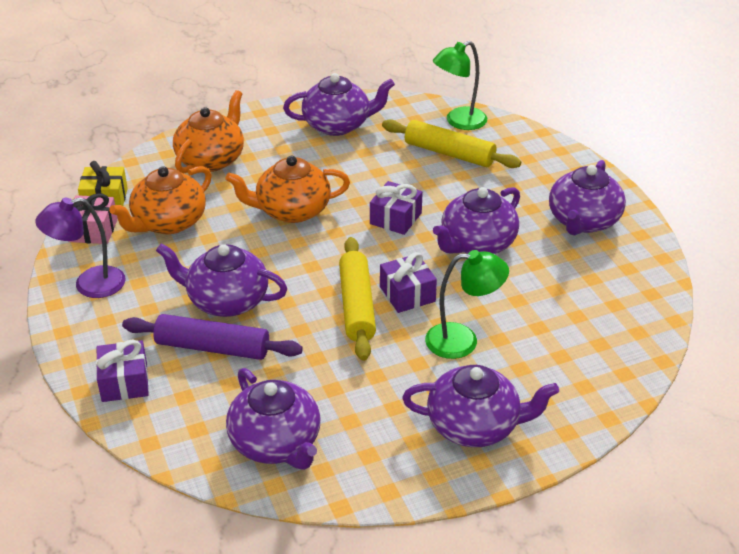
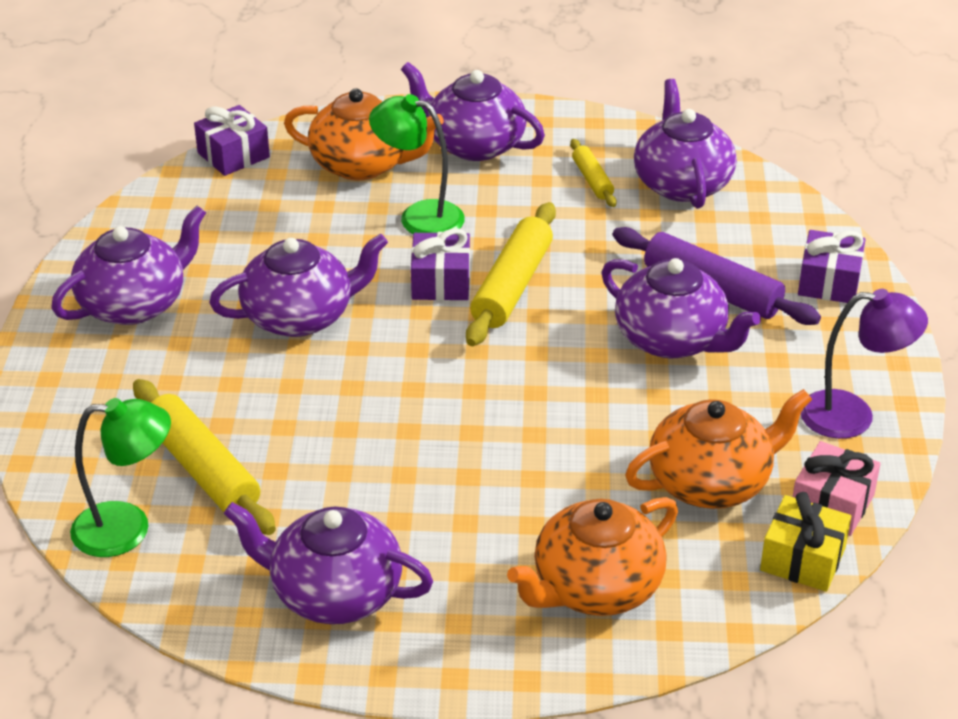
camera: 155 degrees left, 0 degrees up
orange teapot [225,156,350,223] -> orange teapot moved to [284,88,444,181]
purple gift [370,181,423,235] -> purple gift moved to [194,105,270,176]
none -> yellow rolling pin [570,139,617,207]

